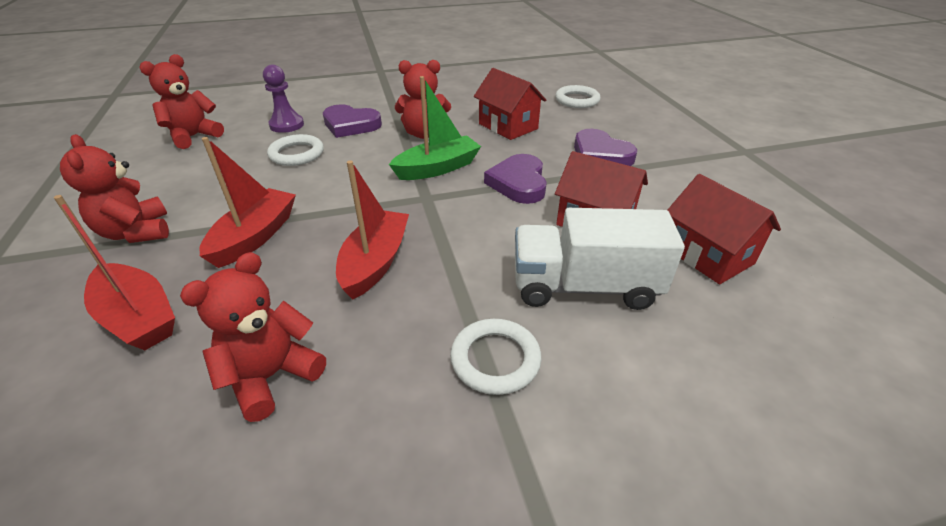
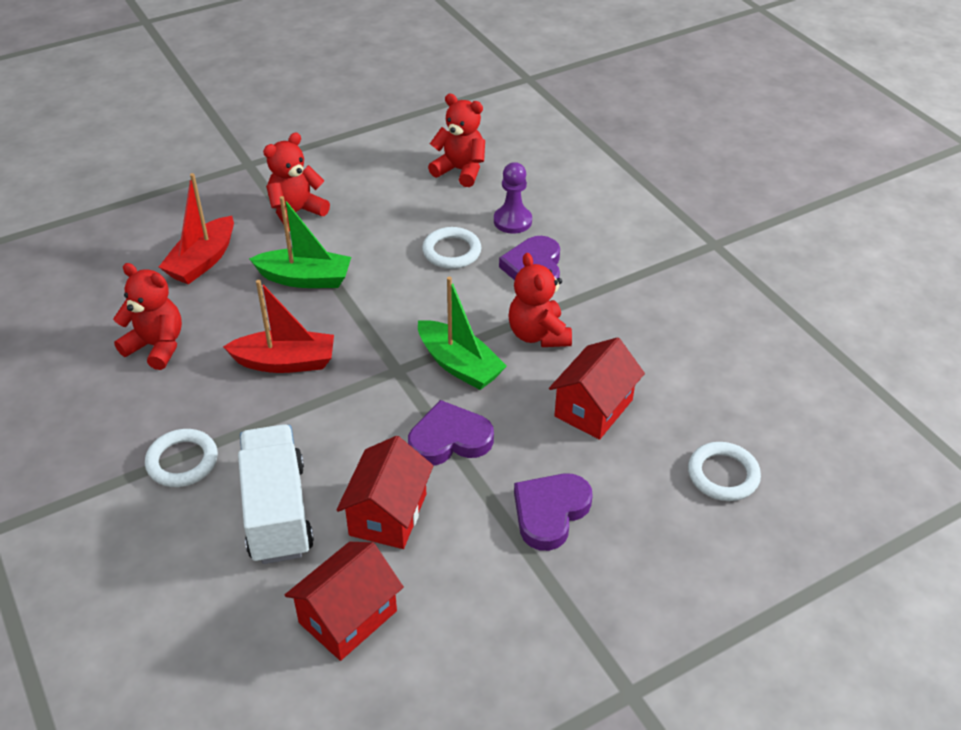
camera: 75 degrees right, 5 degrees up
red boat [199,137,296,268] -> green boat [249,196,351,288]

